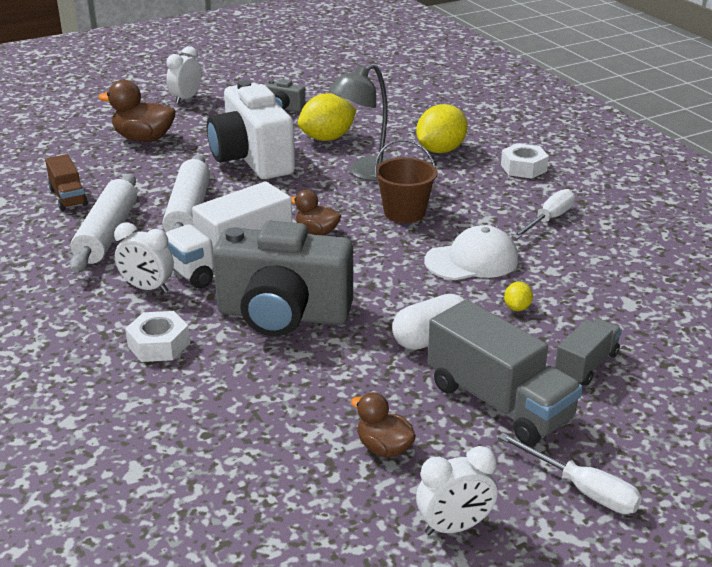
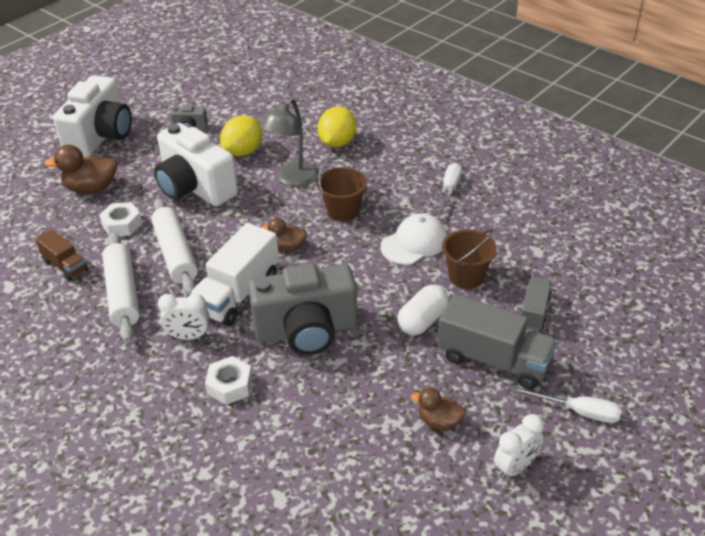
camera: 20 degrees left, 10 degrees up
white clock [166,46,202,104] -> white camera [53,75,132,158]
white nut [501,143,549,179] -> white nut moved to [99,202,142,236]
yellow lemon [504,282,533,311] -> brown bucket [442,229,497,289]

